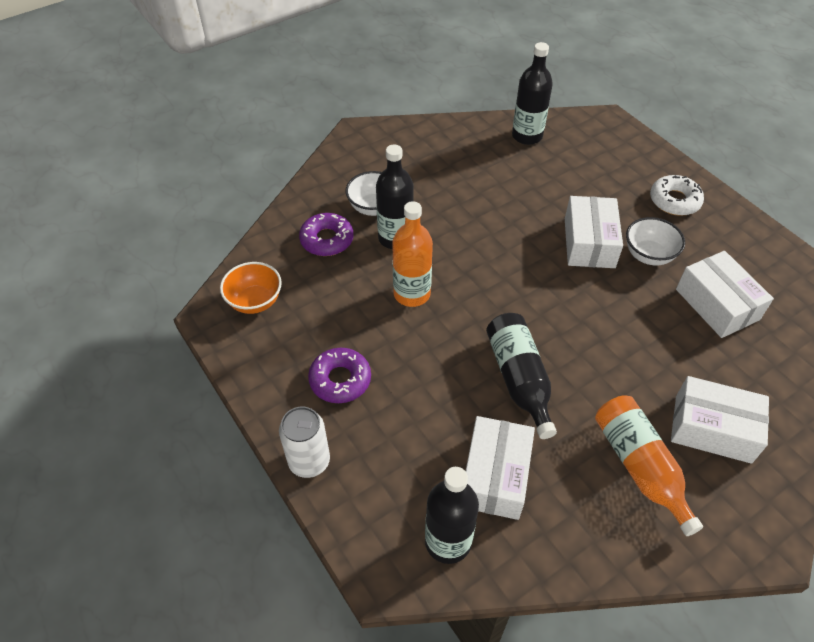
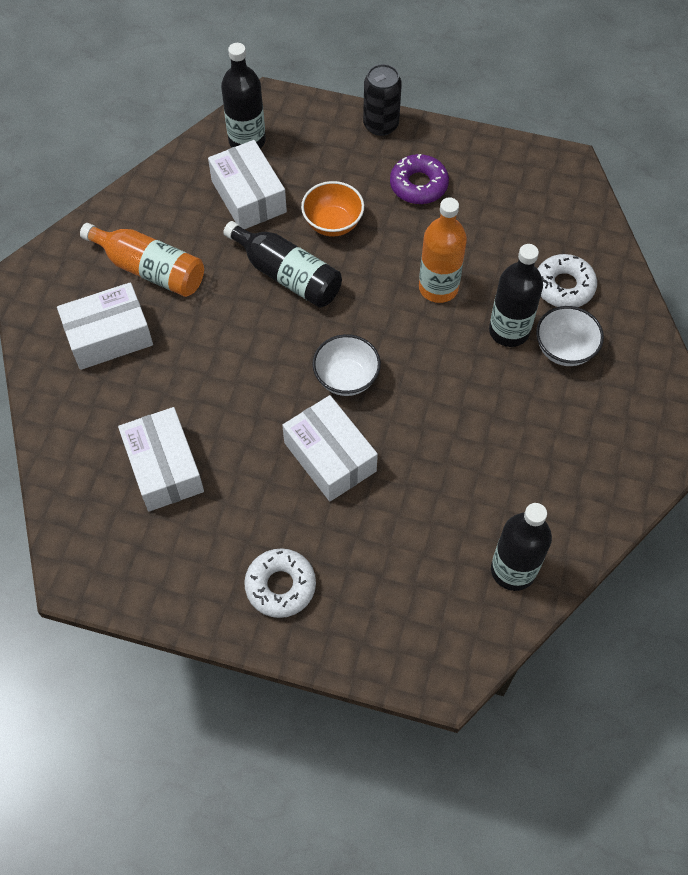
camera: 140 degrees right, 10 degrees up
orange bowl [220,262,282,314] -> orange bowl moved to [301,181,364,237]
white can [279,407,330,478] -> black can [363,64,402,136]
purple donut [299,213,354,256] -> white donut [537,254,597,307]
white bowl [626,217,685,266] -> white bowl moved to [312,334,381,396]
white box [676,251,774,338] -> white box turned 45 degrees clockwise [118,407,204,512]

